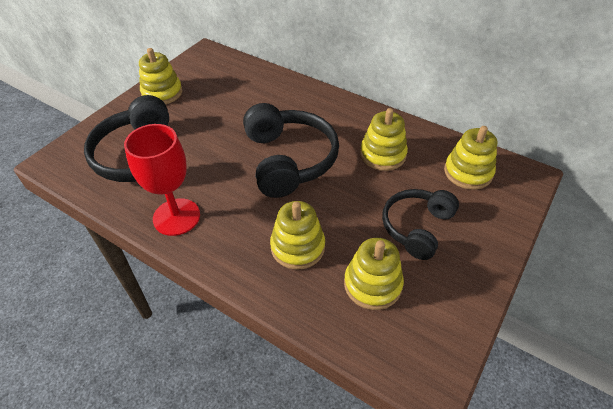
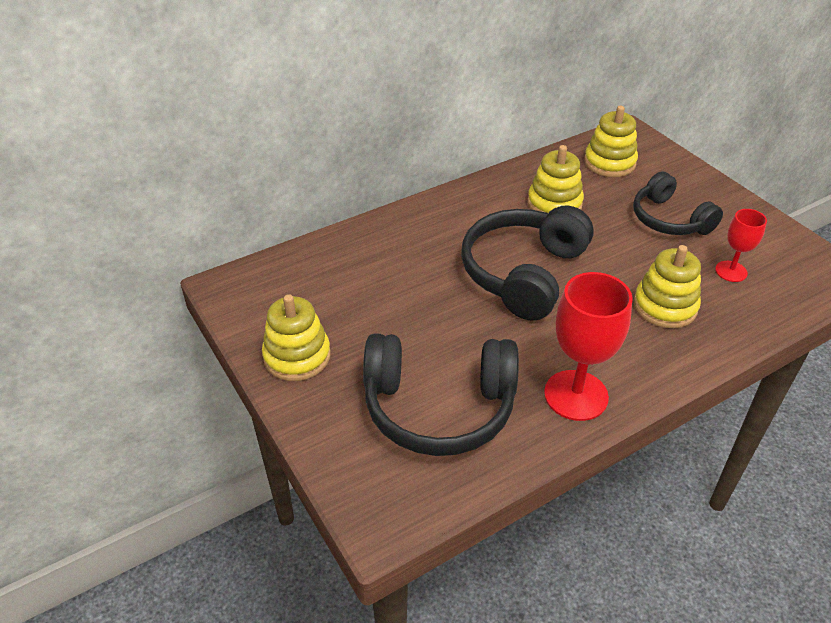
camera: 65 degrees left, 5 degrees down
black headphones [243,103,339,198] -> black headphones turned 75 degrees counterclockwise [461,205,594,321]
yellow stacking toy [344,238,404,310] -> red goblet [715,209,767,282]

